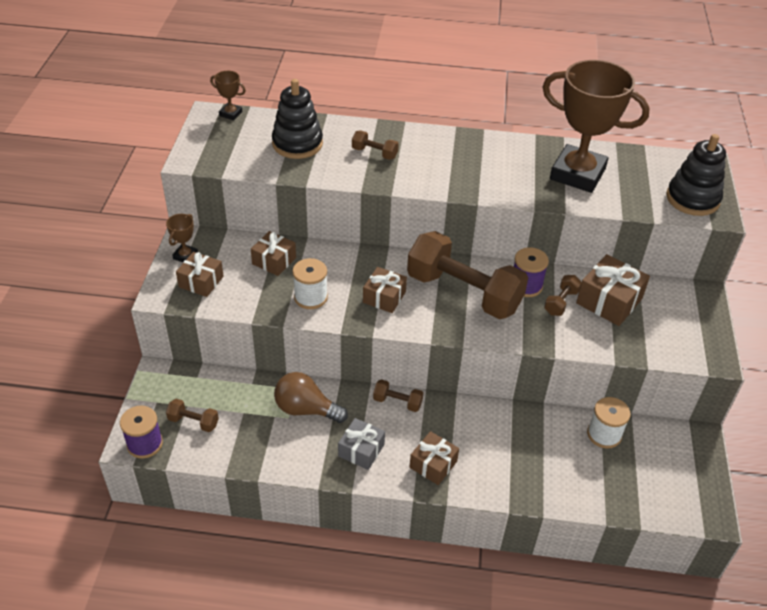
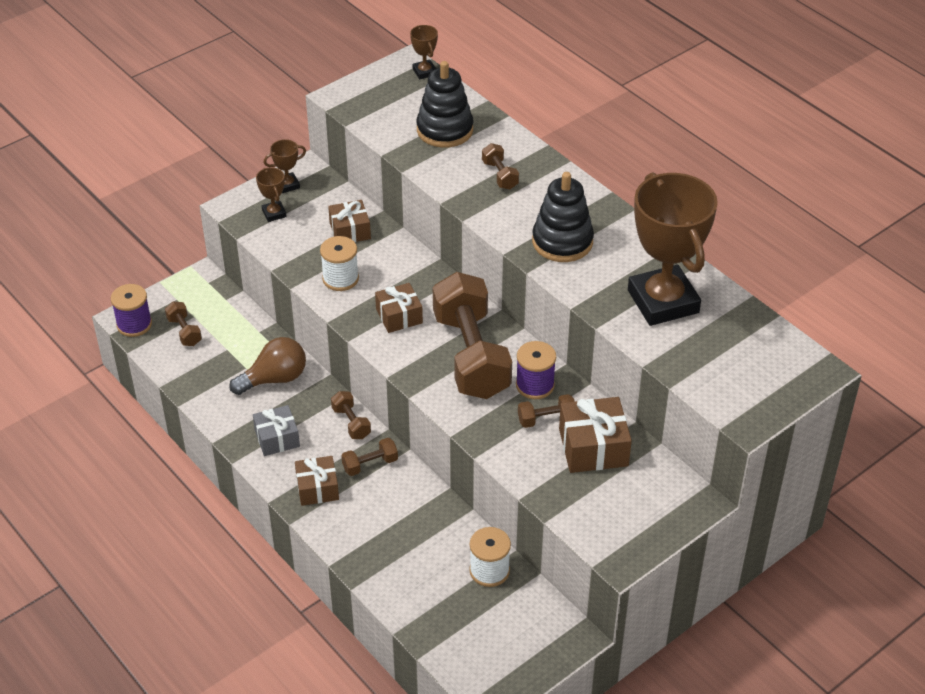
camera: 45 degrees right, 0 degrees up
brown gift [176,252,224,297] -> brown trophy [256,167,287,222]
brown light bulb [274,372,348,423] -> brown light bulb turned 90 degrees clockwise [229,337,306,395]
black stacking toy [666,134,726,216] -> black stacking toy moved to [532,172,594,262]
none -> brown dumbbell [341,438,398,476]

